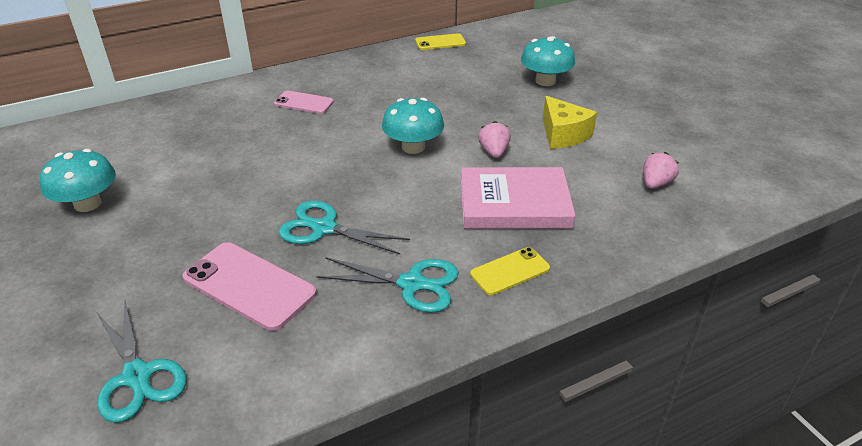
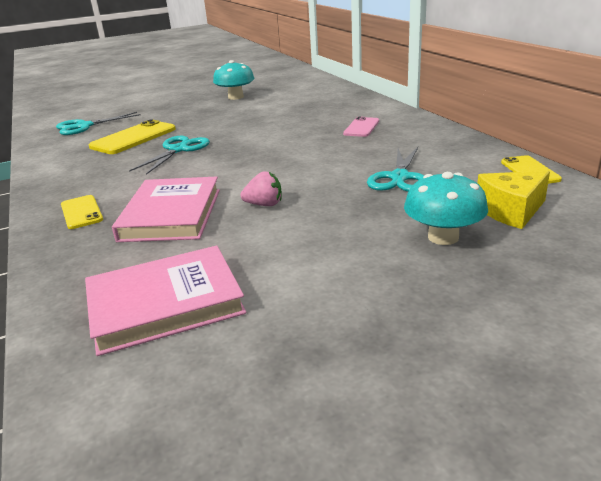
camera: 95 degrees right, 10 degrees down
pink phone [183,242,317,331] -> yellow phone [89,120,176,154]
turquoise scissors [316,257,459,313] -> turquoise scissors moved to [367,147,424,192]
turquoise mushroom [382,98,444,154] -> none
yellow cheese [543,96,597,149] -> yellow cheese moved to [477,171,550,229]
pink strawberry [644,152,679,189] -> pink book [85,245,246,356]

